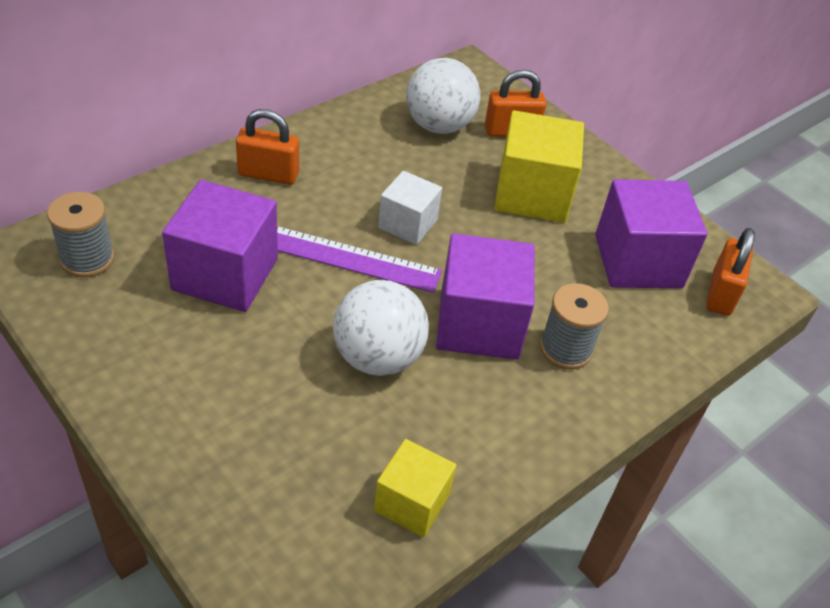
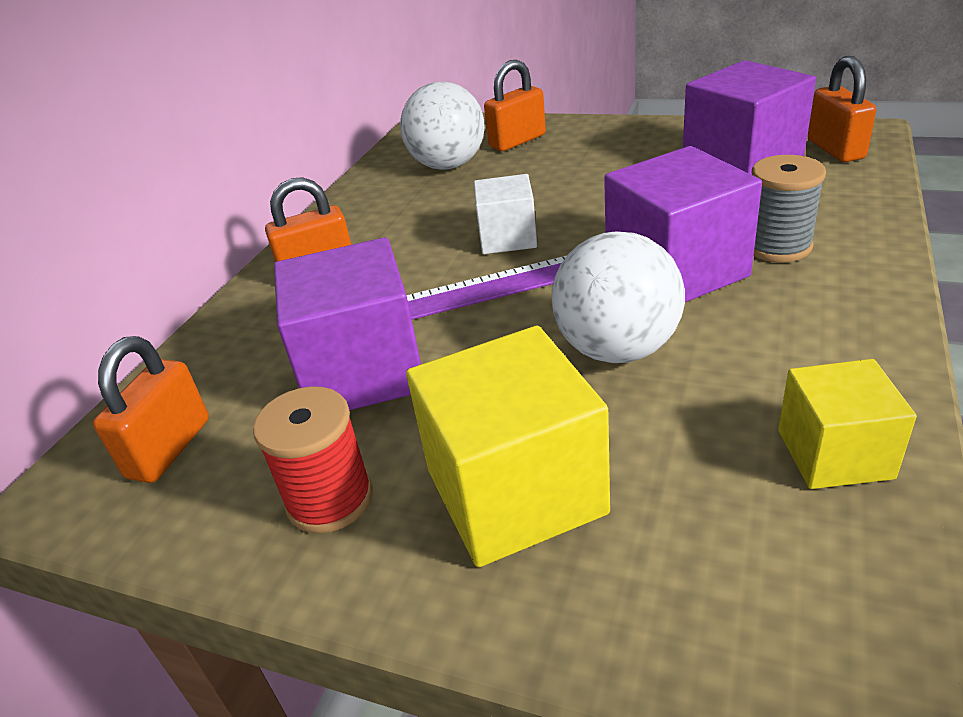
camera: 20 degrees left, 10 degrees down
grey spool [47,192,114,277] -> orange padlock [93,336,209,483]
yellow cube [494,110,584,223] -> yellow cube moved to [406,326,610,567]
none -> red spool [253,386,373,533]

